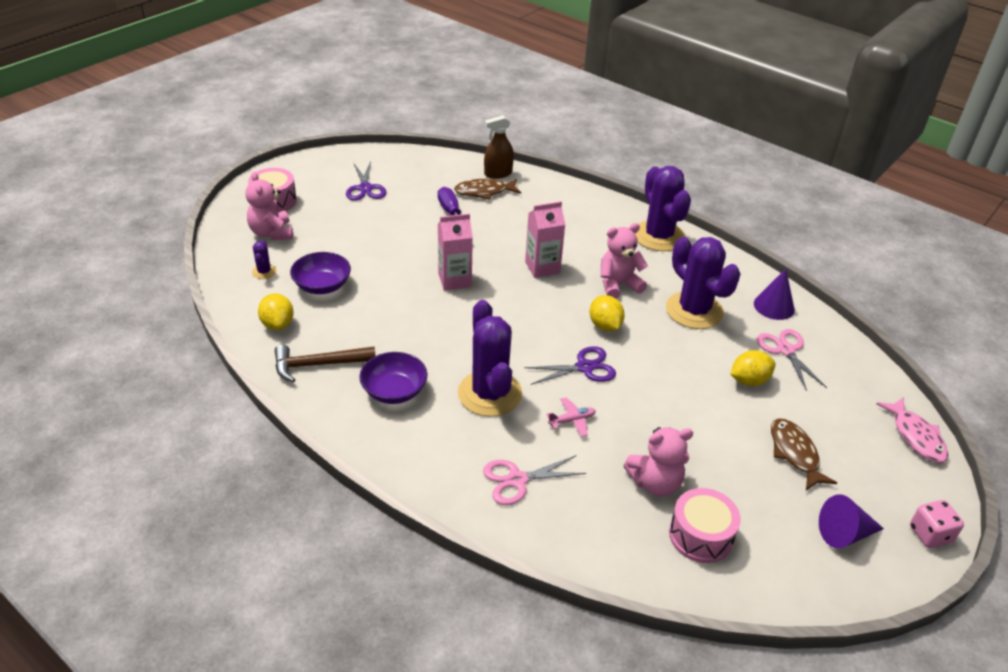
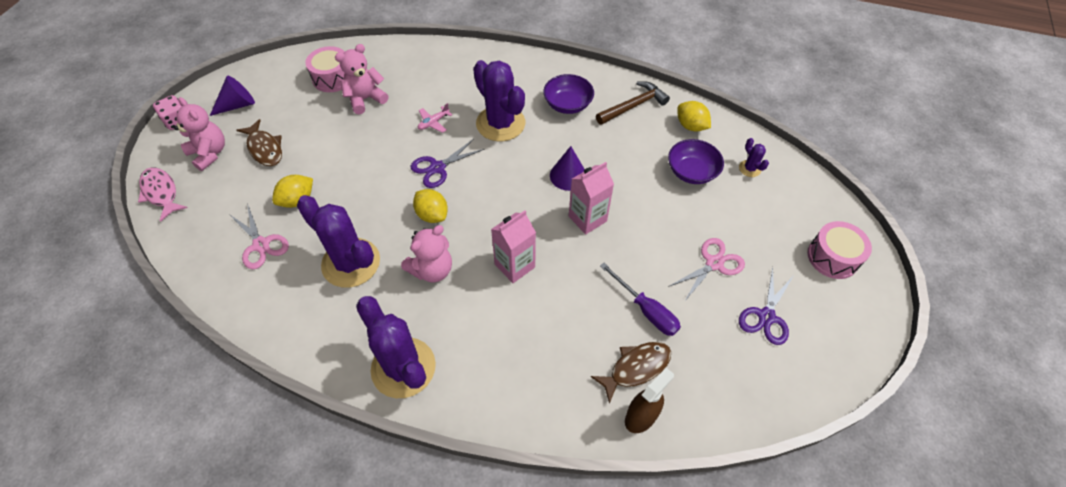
camera: 160 degrees right, 15 degrees up
pink teddy bear [246,172,293,240] -> pink teddy bear moved to [174,97,225,171]
purple scissors [346,162,386,200] -> purple scissors turned 120 degrees counterclockwise [739,267,793,345]
pink scissors [483,455,586,505] -> pink scissors moved to [668,238,745,302]
purple cone [754,269,795,320] -> purple cone moved to [550,146,585,191]

